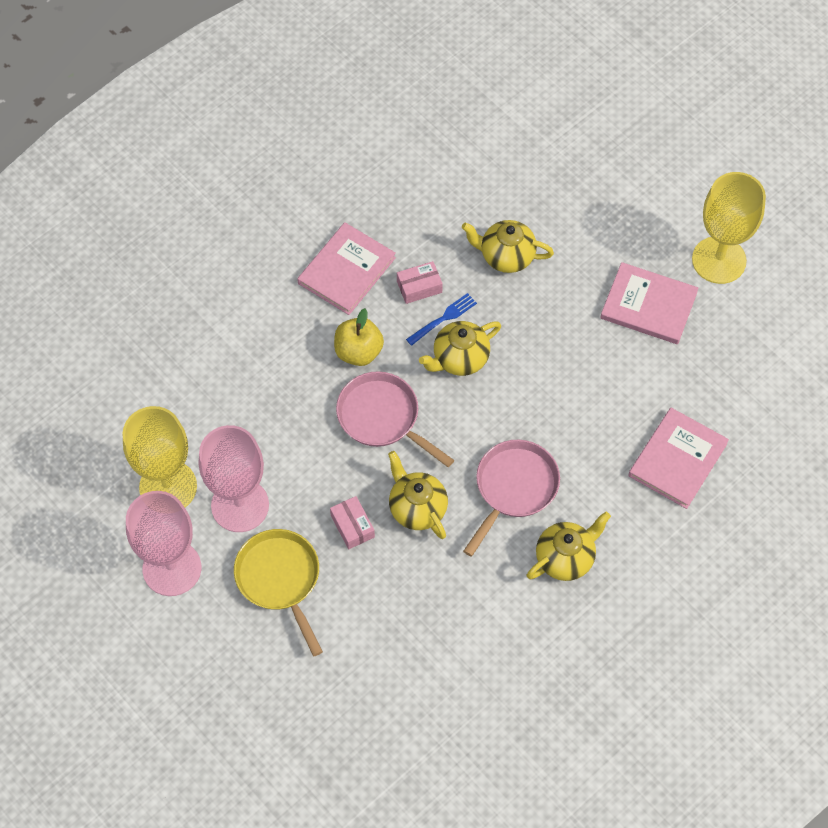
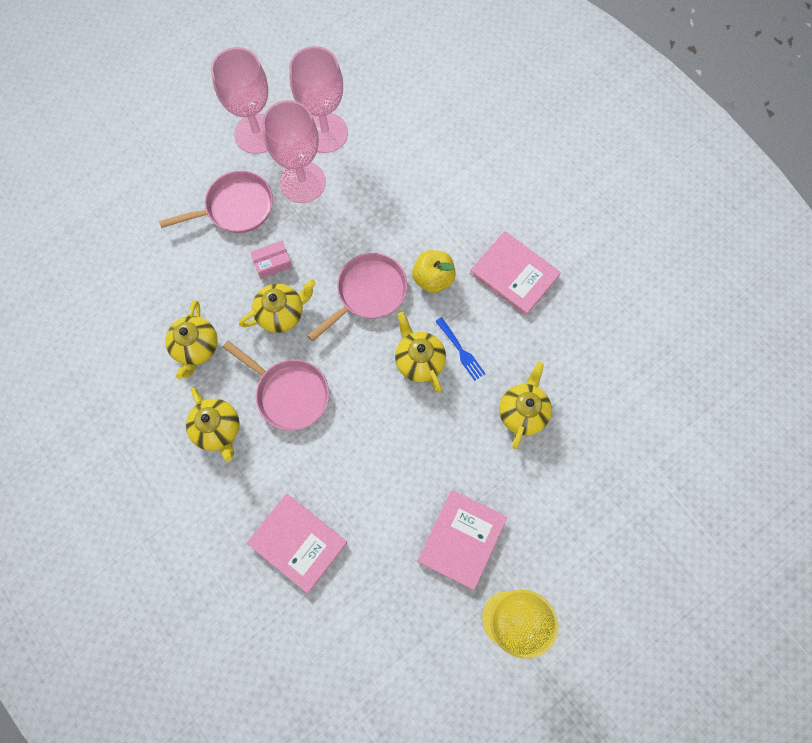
camera: 95 degrees right, 10 degrees up
yellow goblet [122,406,197,507] -> pink goblet [289,46,348,153]
yellow pan [234,529,323,656] -> pink pan [159,171,273,233]
pink box [397,261,443,304] -> none
none -> yellow teapot [165,300,218,379]

